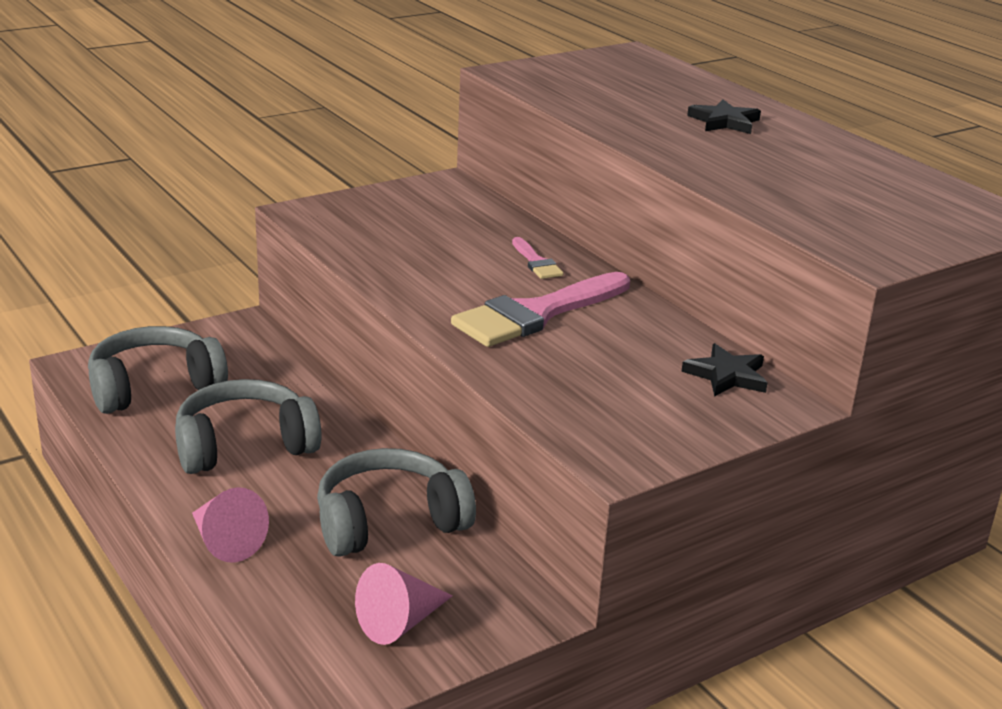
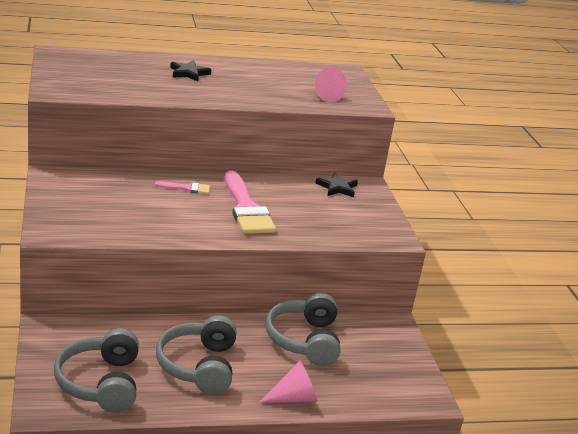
camera: 70 degrees left, 0 degrees up
pink cone [355,563,452,645] -> pink cone moved to [315,67,347,102]

